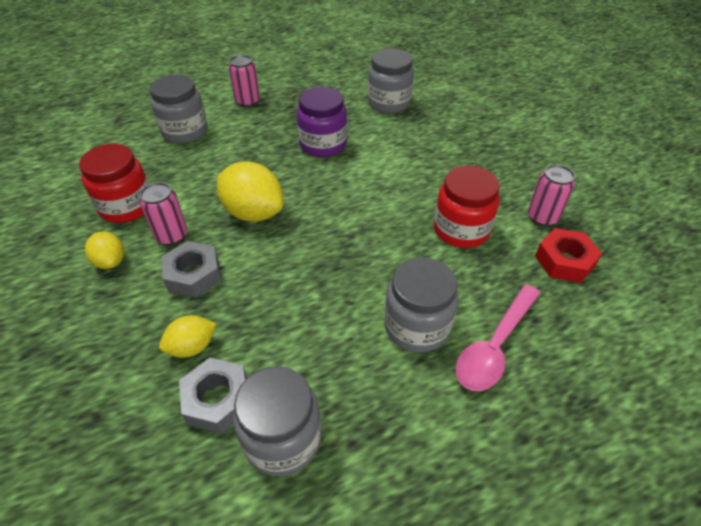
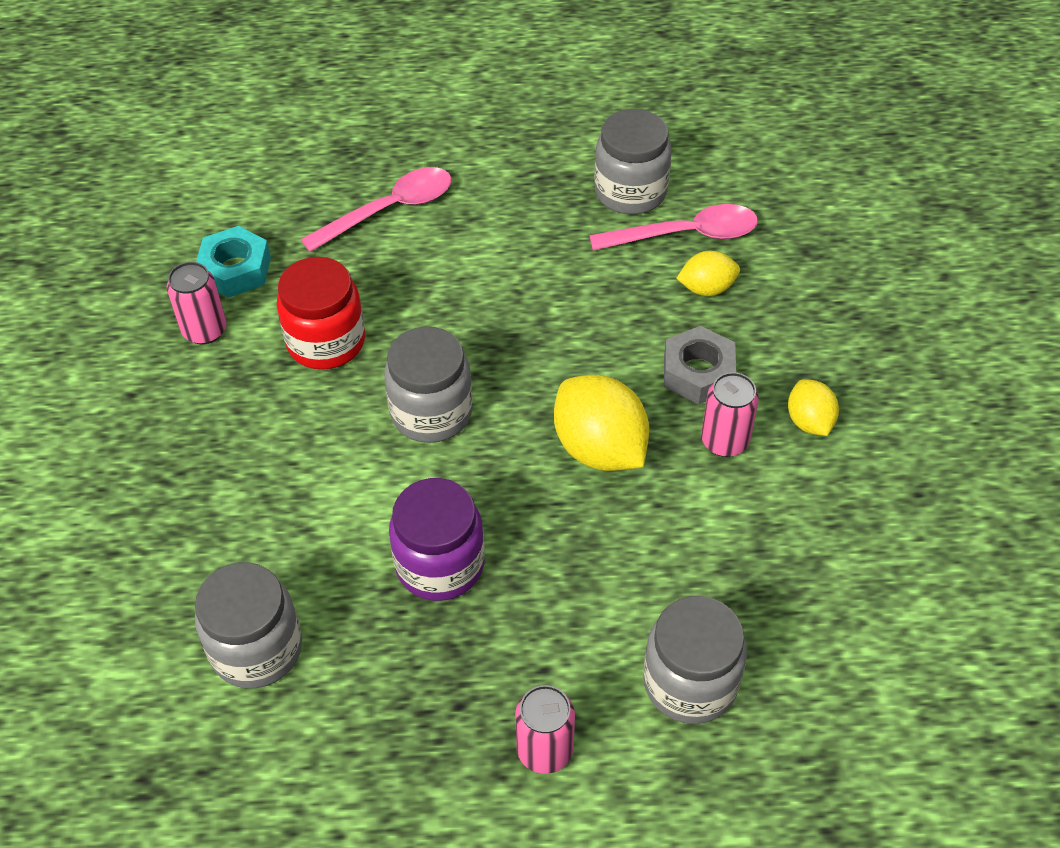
camera: 160 degrees left, 5 degrees up
red jar [79,144,149,223] -> none
grey nut [179,358,247,434] -> pink spoon [589,204,758,251]
grey jar [384,257,459,353] -> grey jar moved to [384,327,473,443]
red nut [535,228,602,283] -> turquoise nut [196,226,271,298]

